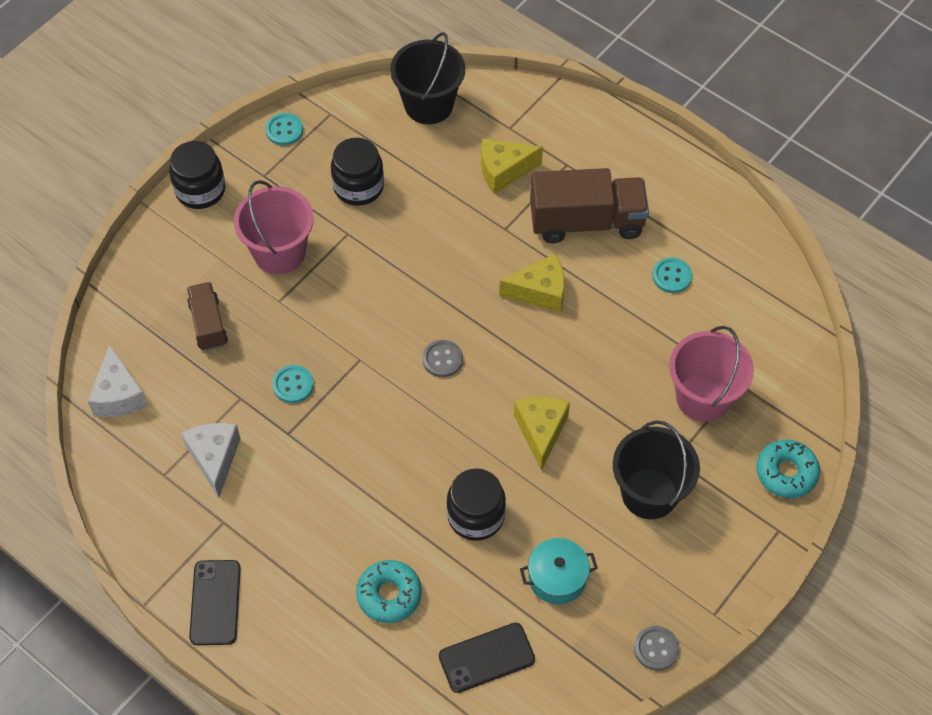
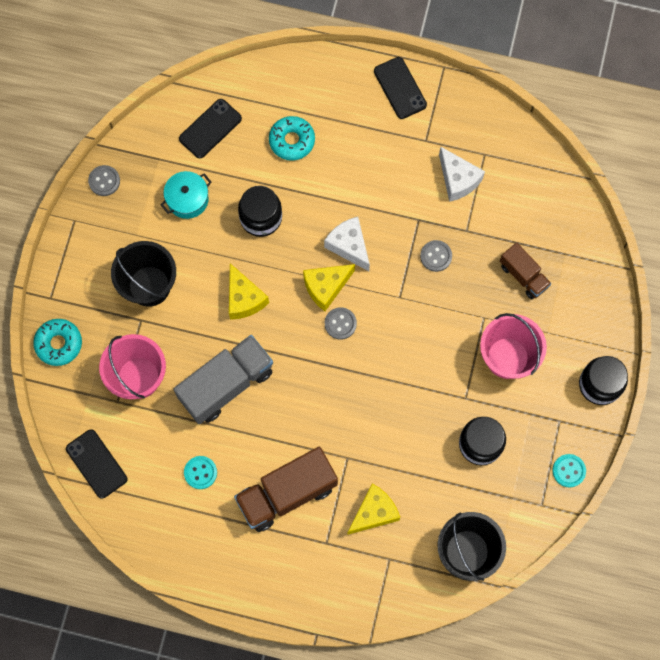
camera: 155 degrees right, 15 degrees up
white cheese [88,344,148,417] -> white cheese moved to [324,217,370,271]
turquoise button [272,365,314,403] -> grey button [420,240,452,272]
yellow cheese [499,254,565,313] -> yellow cheese moved to [303,264,355,311]
none -> black phone [66,429,127,499]
none -> grey truck [173,335,273,424]

